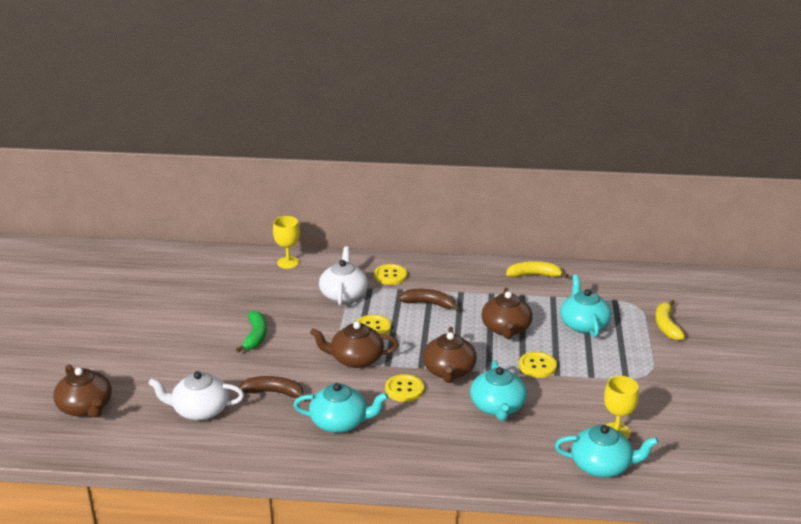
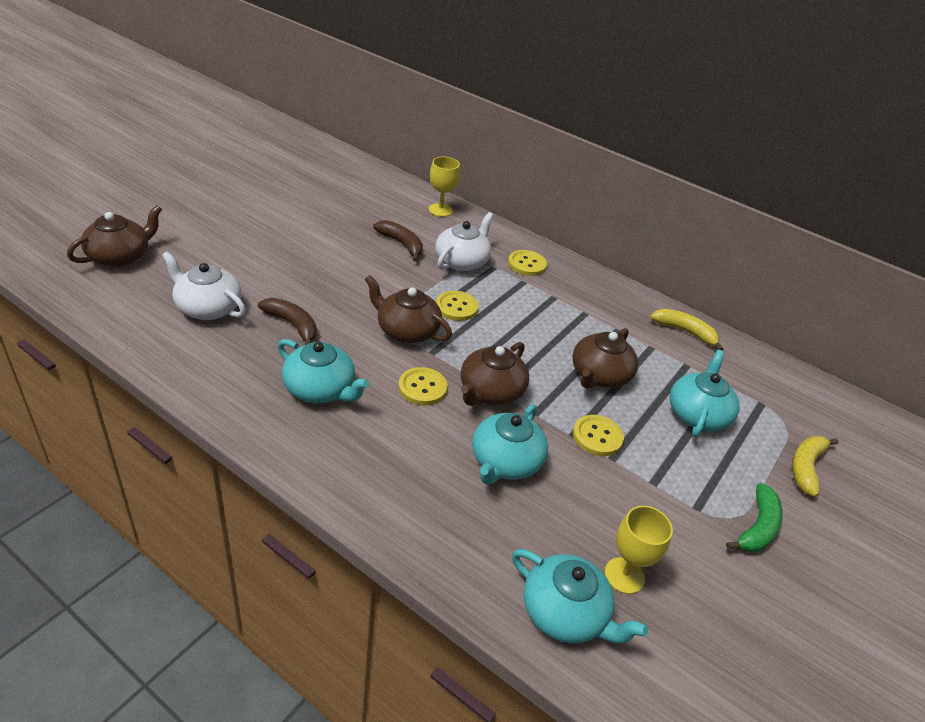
camera: 25 degrees right, 10 degrees up
brown teapot [53,364,112,418] -> brown teapot turned 135 degrees counterclockwise [67,205,162,267]
green banana [236,311,267,352] -> green banana moved to [726,483,783,552]
brown banana [398,289,460,312] -> brown banana moved to [373,220,423,262]

